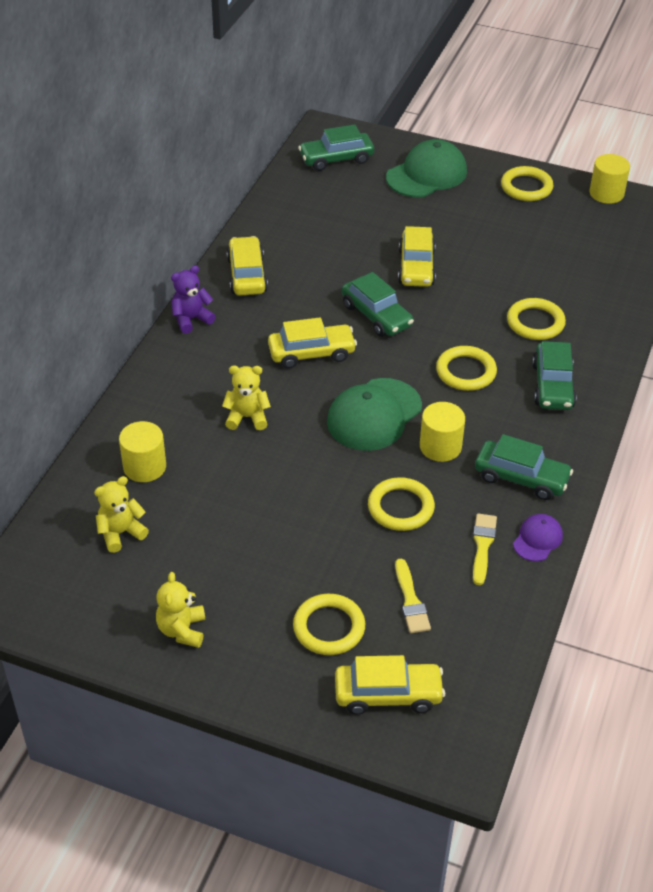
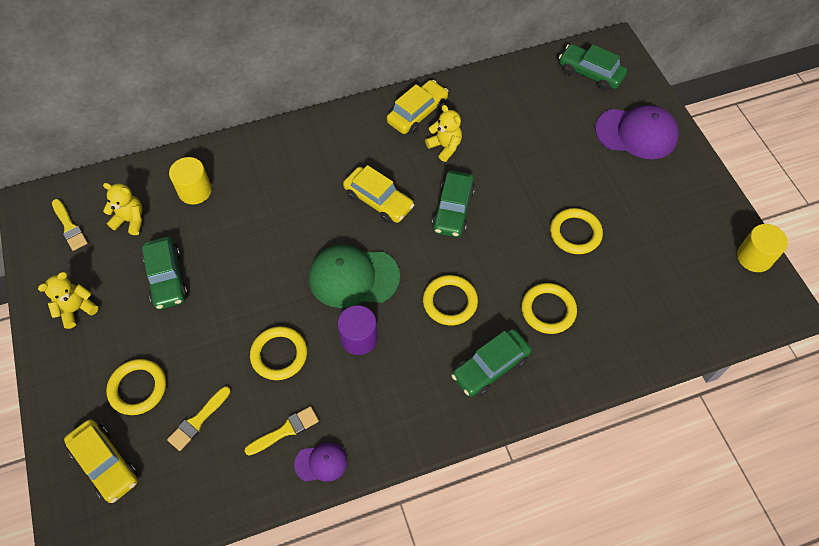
camera: 50 degrees right, 15 degrees up
purple teddy bear [171,265,216,334] -> none
yellow teddy bear [222,365,271,430] -> yellow teddy bear moved to [425,105,462,162]
green cap [386,139,467,197] -> purple cap [595,105,679,159]
yellow car [398,226,436,287] -> none
yellow cylinder [420,402,465,462] -> purple cylinder [338,305,378,355]
green car [475,434,573,500] -> green car moved to [142,237,188,309]
yellow ring [501,166,554,201] -> yellow ring moved to [550,208,603,254]
none -> yellow brush [52,199,88,251]

